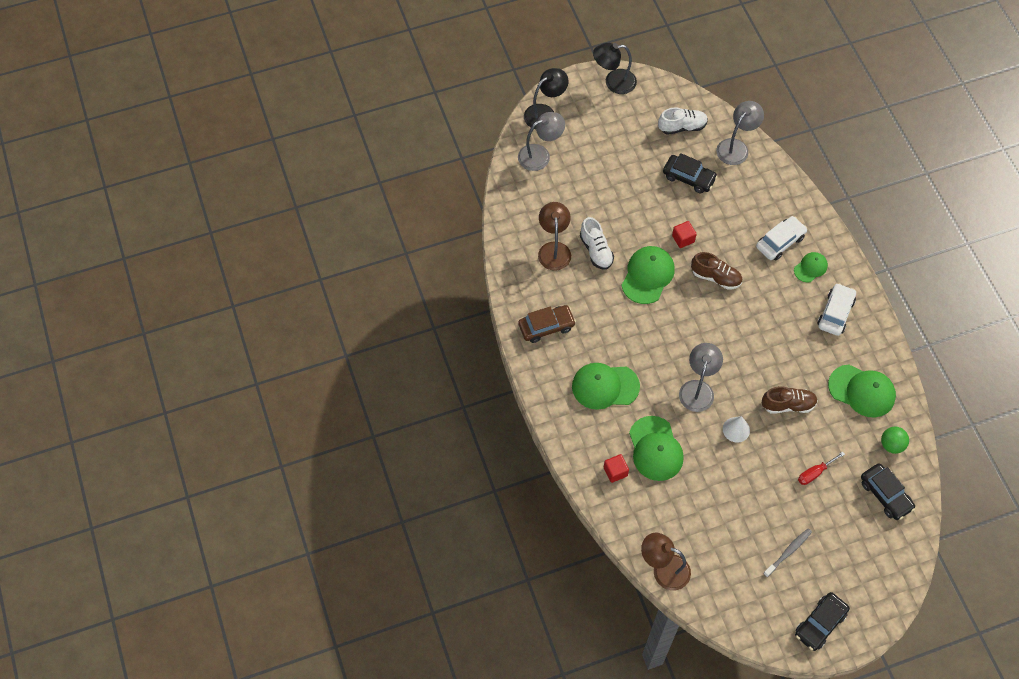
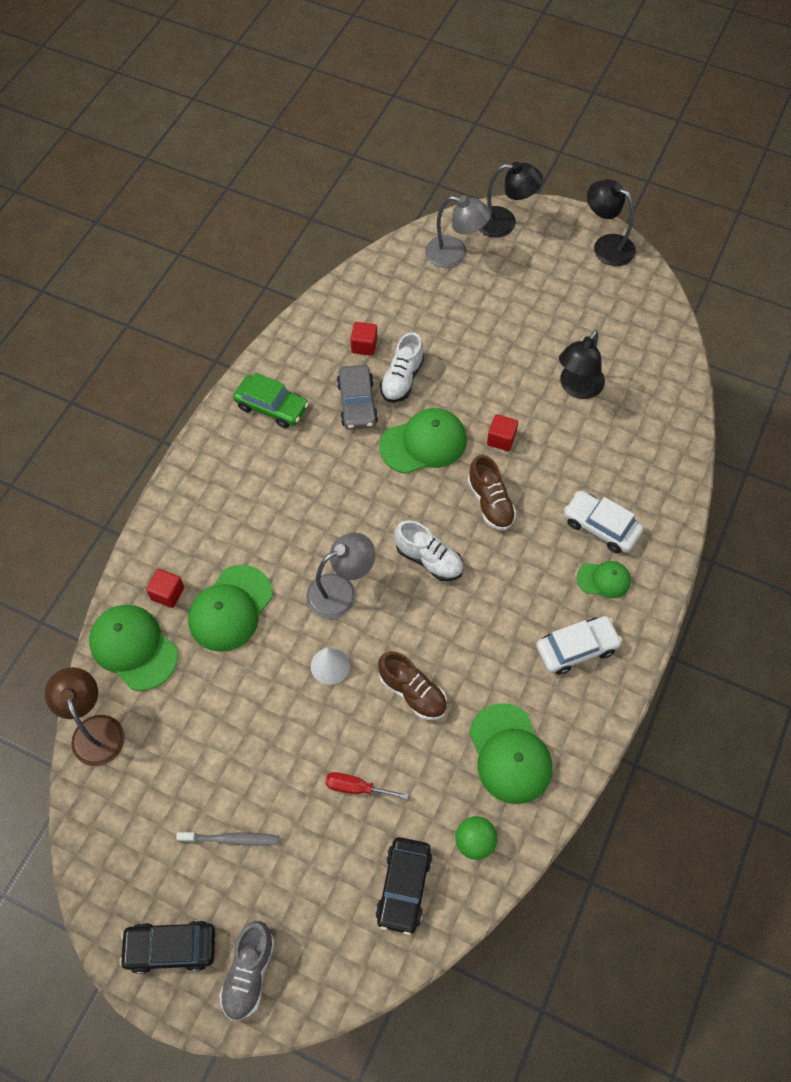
camera: 45 degrees right, 0 degrees up
brown car [518,305,576,343] -> green car [233,373,309,428]
brown lamp [538,202,571,271] -> red cube [351,322,377,356]
green cap [572,363,640,410] -> green cap moved to [89,605,178,691]
white shoe [658,107,708,135] -> white shoe moved to [394,521,464,581]
black car [663,153,718,193] -> black lamp [559,330,605,399]
grey lamp [716,101,764,165] -> none
white car [756,216,807,260] -> white car turned 150 degrees counterclockwise [564,491,643,553]
none -> grey shoe [219,921,275,1021]
none -> grey car [337,365,378,430]

